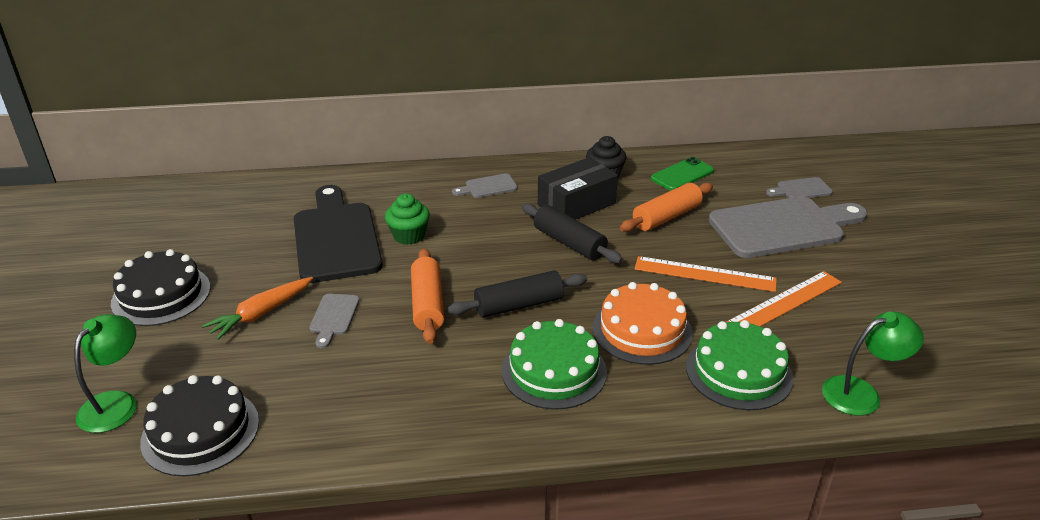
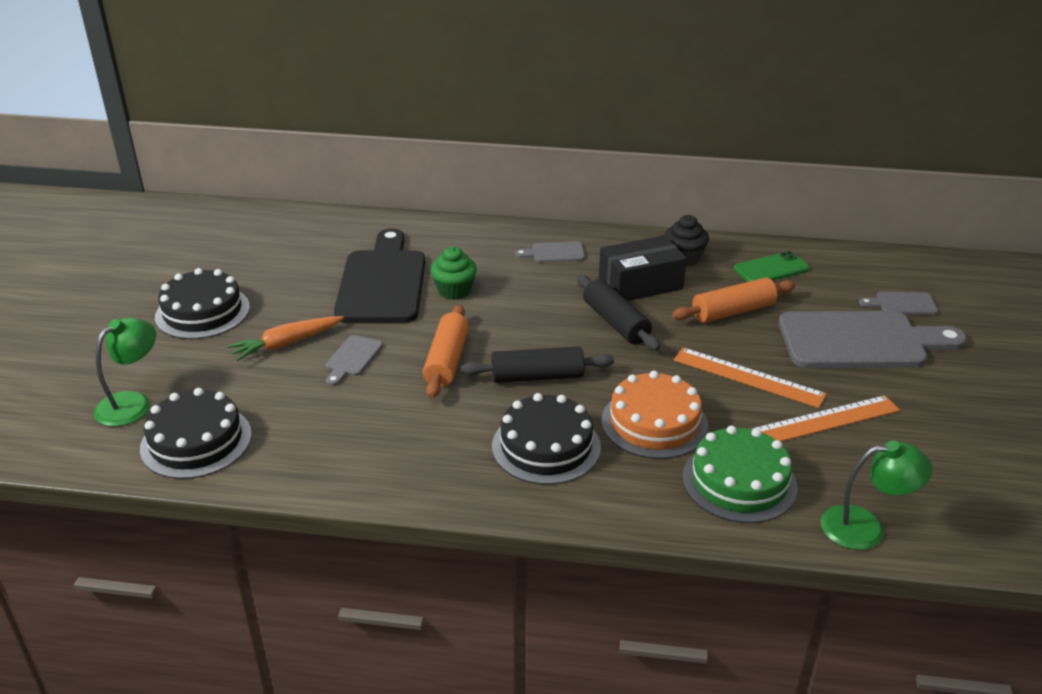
camera: 15 degrees right, 0 degrees up
green cake [502,319,607,410] -> black cake [492,393,601,485]

